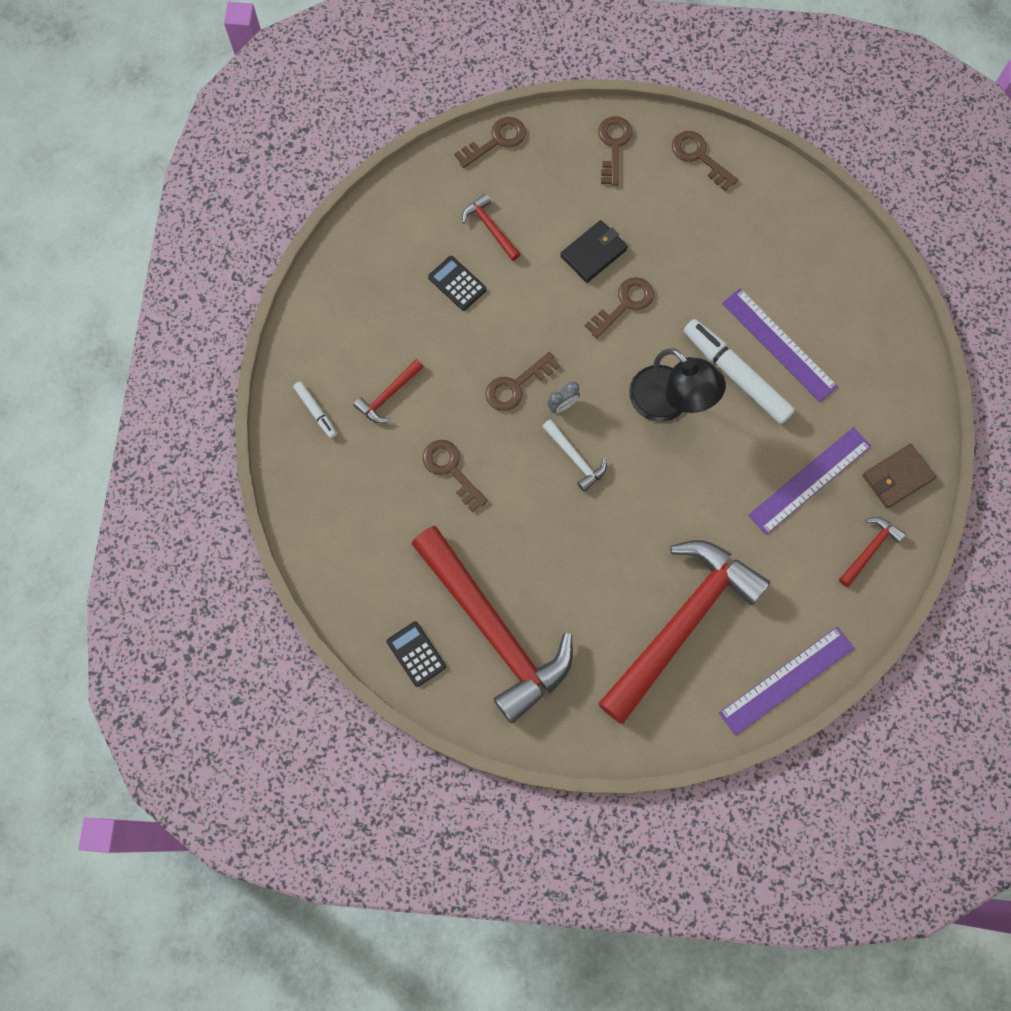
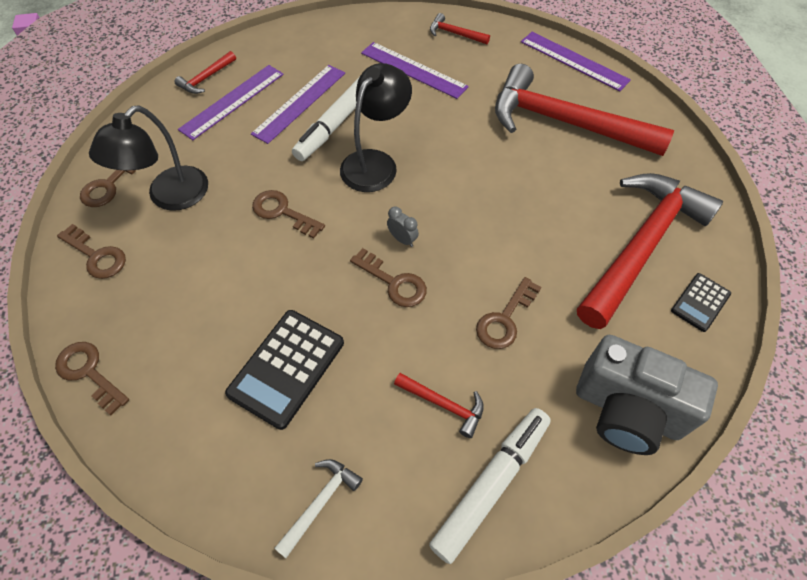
camera: 105 degrees left, 15 degrees down
white marker [293,381,337,438] -> white marker [429,408,551,564], size x2.05
black calculator [428,256,487,311] -> black calculator [225,310,344,430], size x1.77
red hammer [462,194,521,261] -> red hammer moved to [174,51,236,94]
white hammer [542,419,607,492] -> white hammer moved to [274,459,363,558]
black wallet [560,220,628,283] -> none
brown key [598,116,633,186] -> brown key turned 135 degrees counterclockwise [57,224,126,279]
brown wallet [863,444,936,509] -> none
none -> black lamp [89,106,208,211]
none -> purple ruler [178,65,284,140]
none -> grey camera [576,335,718,455]

